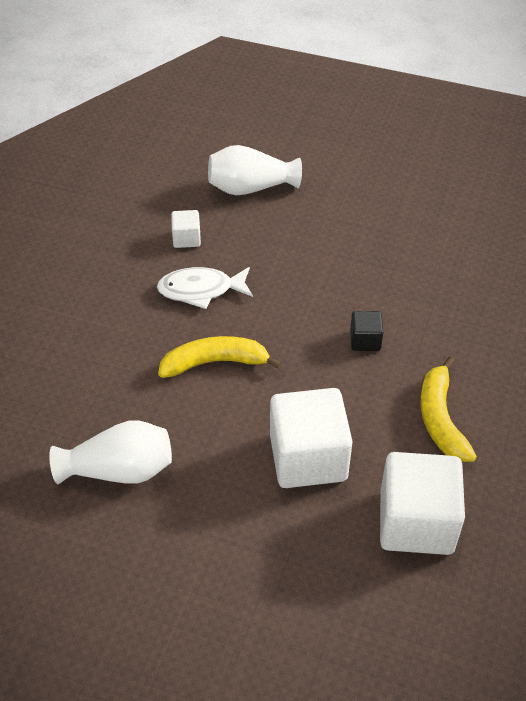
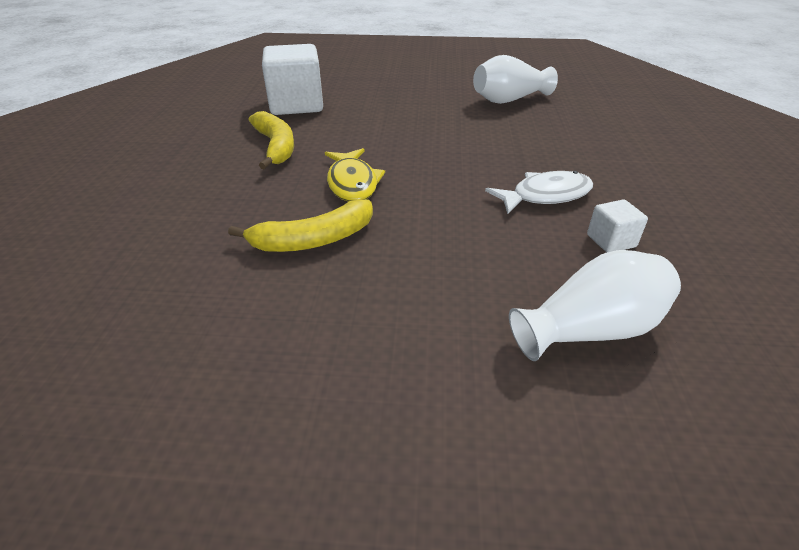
camera: 165 degrees right, 10 degrees down
yellow banana [158,336,282,378] -> yellow banana moved to [228,199,373,252]
white cube [270,388,353,488] -> none
black cube [350,311,384,351] -> yellow fish [325,148,385,202]

